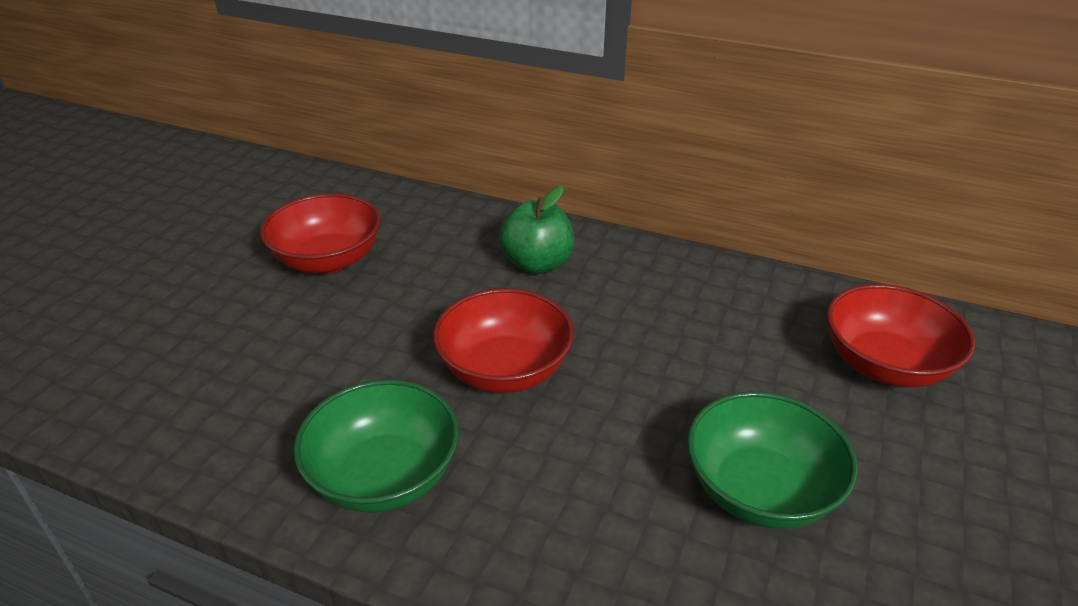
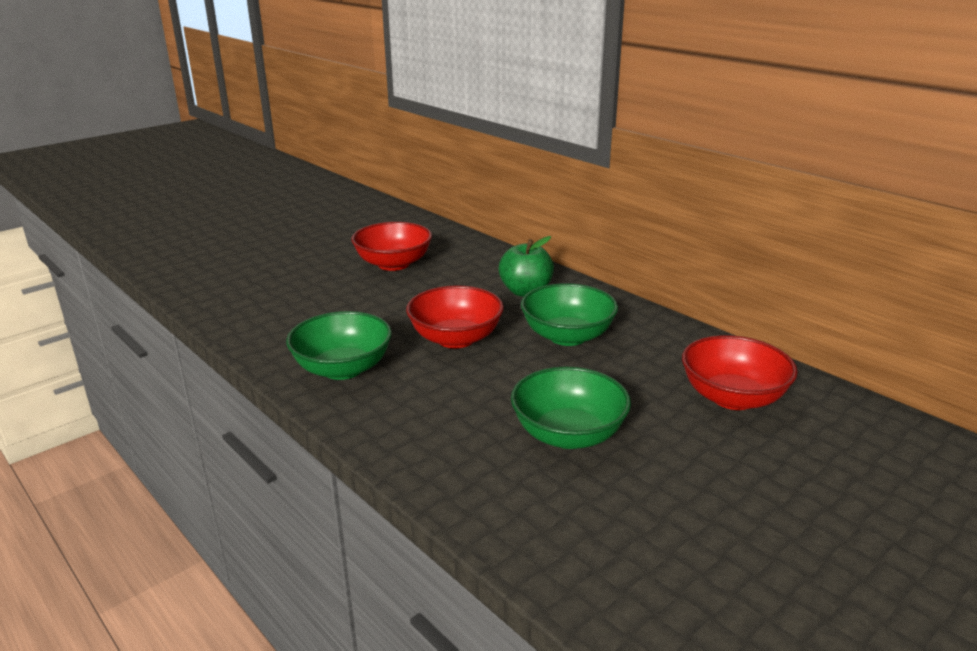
camera: 25 degrees right, 10 degrees down
none -> green bowl [521,283,618,346]

